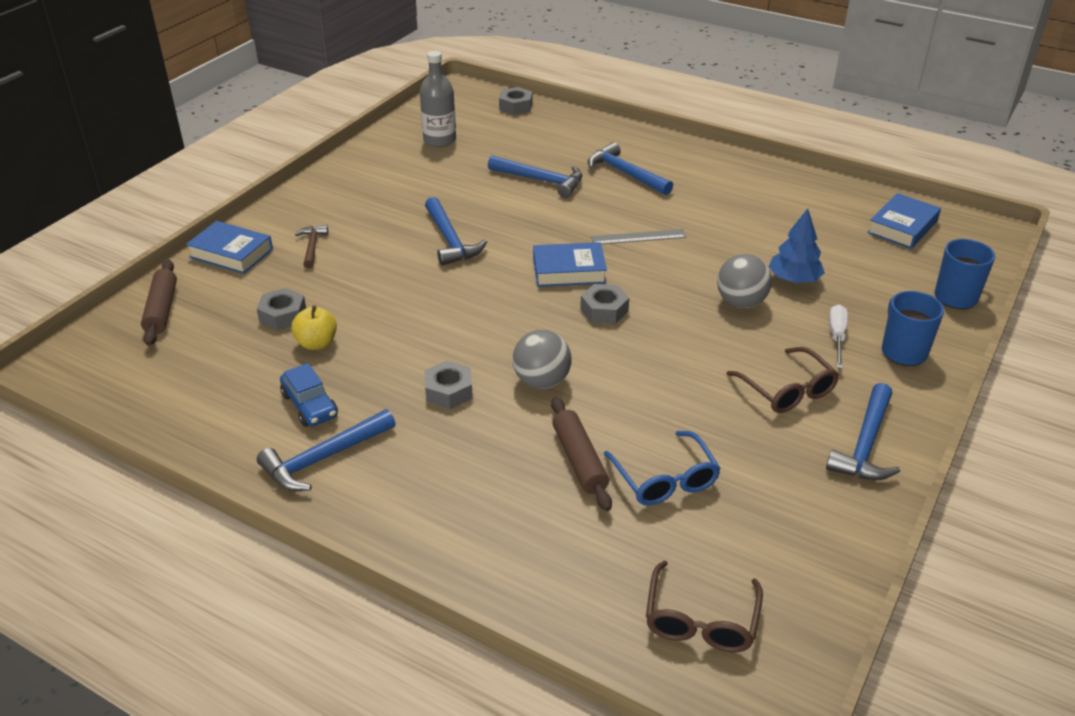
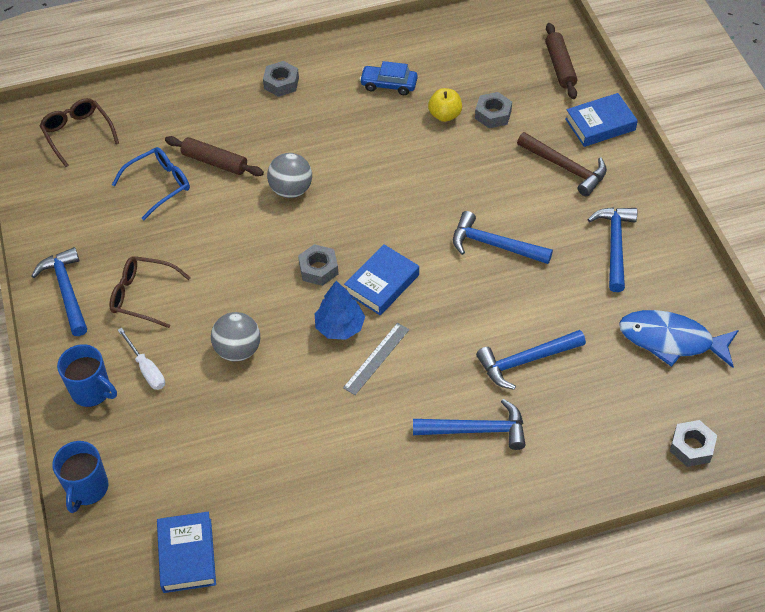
camera: 135 degrees right, 15 degrees up
brown rolling pin [141,260,177,346] -> brown rolling pin turned 45 degrees clockwise [545,23,577,99]
blue hammer [257,409,396,491] -> blue hammer moved to [588,207,637,292]
brown hammer [295,225,328,269] -> brown hammer [517,132,607,196], size x1.62
grey bottle [420,51,456,147] -> blue fish [619,310,739,368]
grey nut [425,361,473,409] -> grey nut moved to [263,61,299,97]
blue glasses [604,431,721,505] -> blue glasses turned 120 degrees clockwise [112,147,190,220]
blue tree [769,208,825,283] -> blue tree moved to [315,281,365,340]

